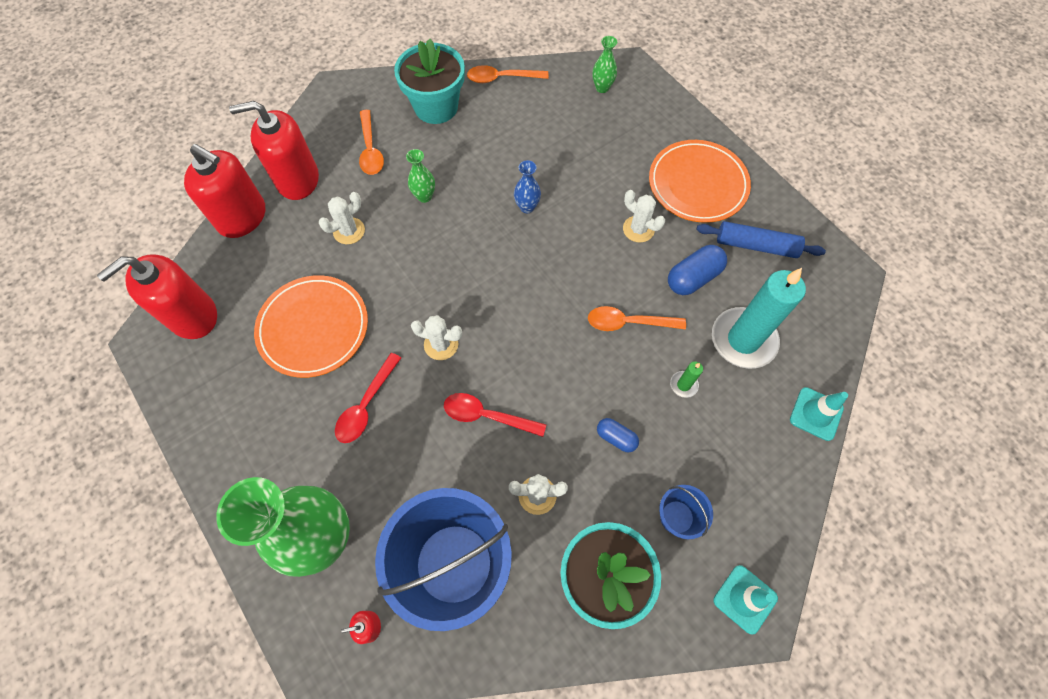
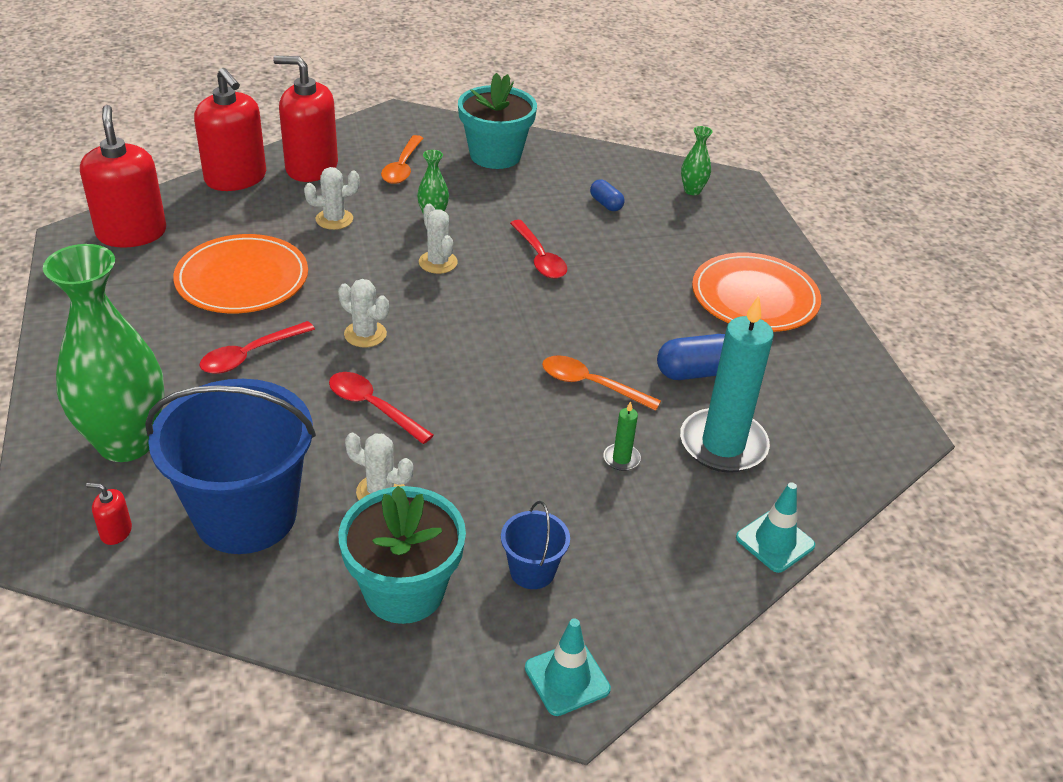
camera: 20 degrees right, 25 degrees down
red soap dispenser [97,255,217,339] -> red soap dispenser turned 90 degrees clockwise [80,105,166,248]
orange spoon [467,65,549,83] -> none
blue vase [514,160,541,213] -> red spoon [510,220,567,279]
blue capsule [597,418,639,452] -> blue capsule moved to [590,180,625,211]
white cactus [623,190,665,243] -> white cactus moved to [419,204,458,274]
blue rolling pin [696,221,826,258] -> none

